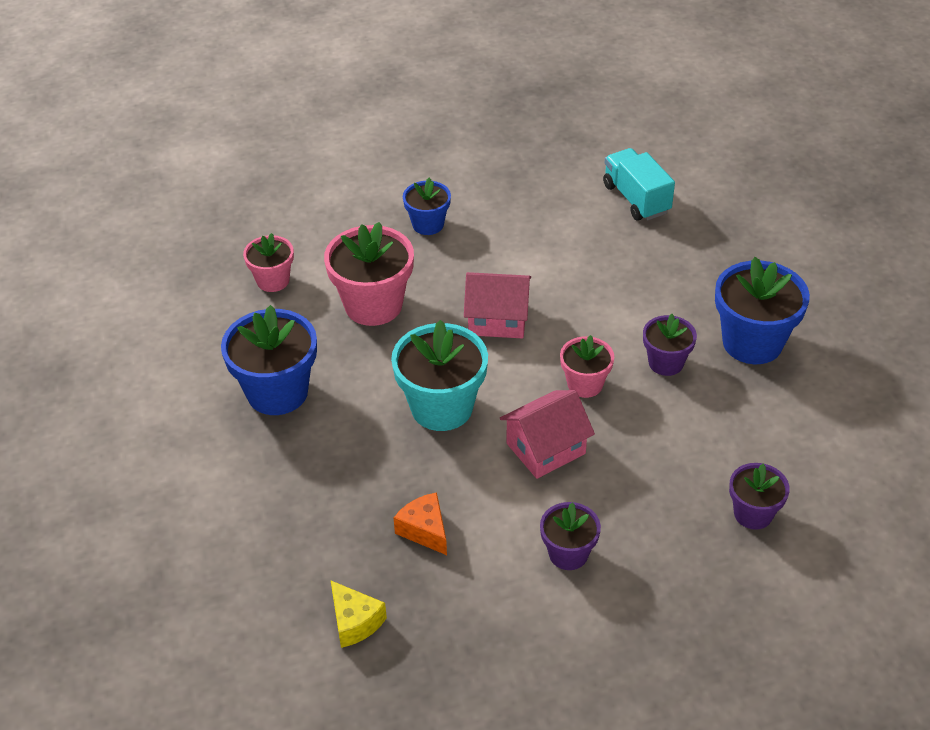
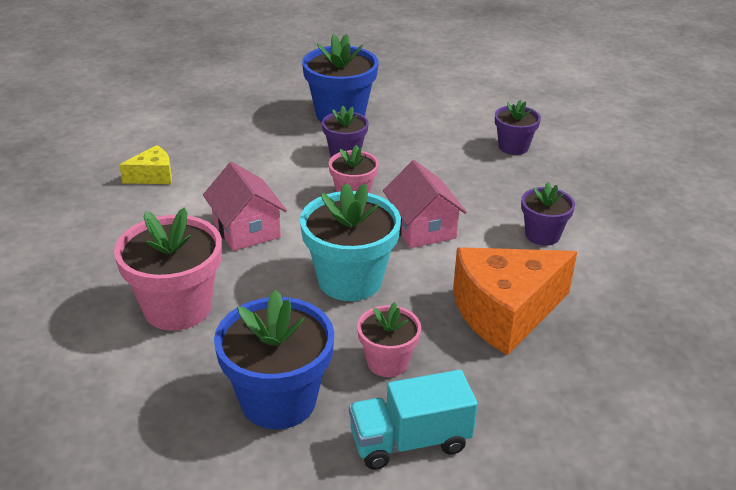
camera: 80 degrees left, 10 degrees down
pink flower pot [243,233,294,292] -> pink flower pot moved to [357,302,421,377]
yellow cheese [331,581,387,648] -> yellow cheese moved to [119,145,172,184]
orange cheese [394,492,447,555] -> orange cheese [453,247,577,355], size x2.04
blue flower pot [403,178,451,235] -> none
pink house [464,272,531,338] -> pink house turned 45 degrees counterclockwise [203,162,287,251]
turquoise truck [603,148,675,221] -> turquoise truck moved to [349,370,478,470]

